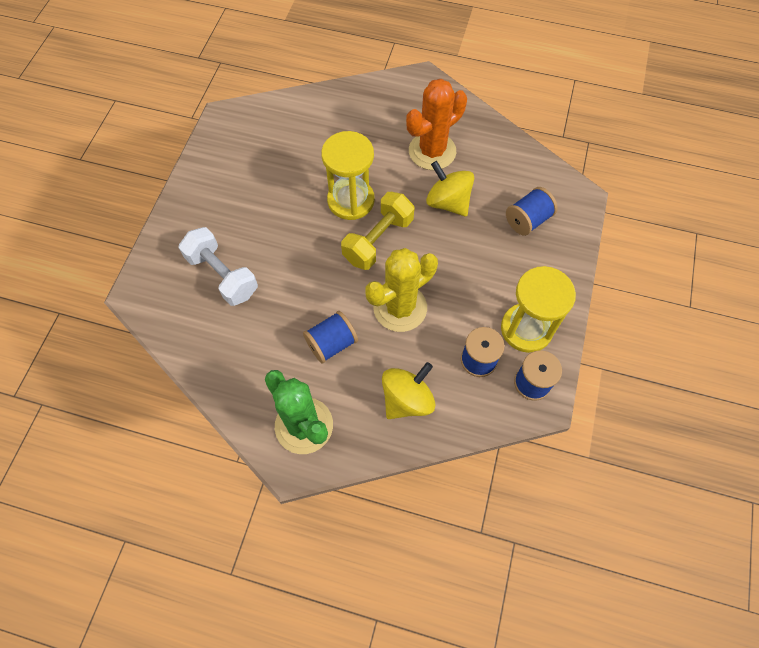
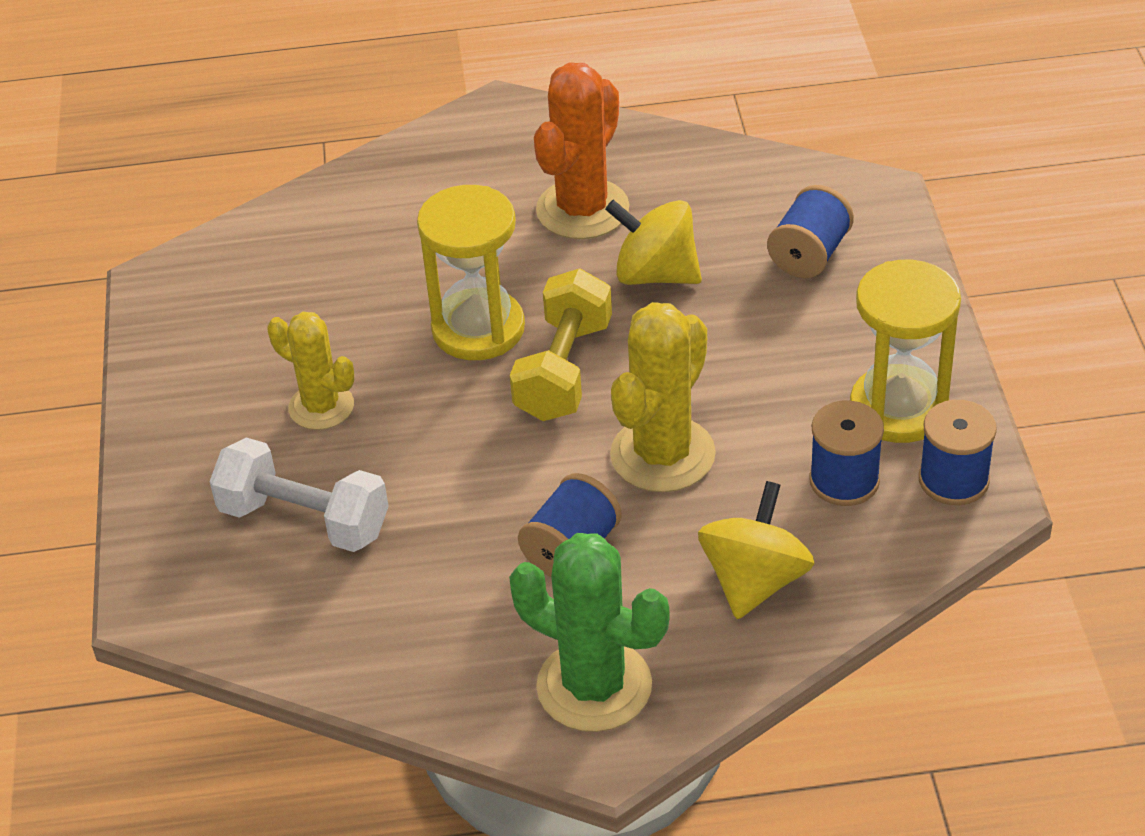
camera: 20 degrees left, 20 degrees down
none -> yellow cactus [267,312,354,430]

